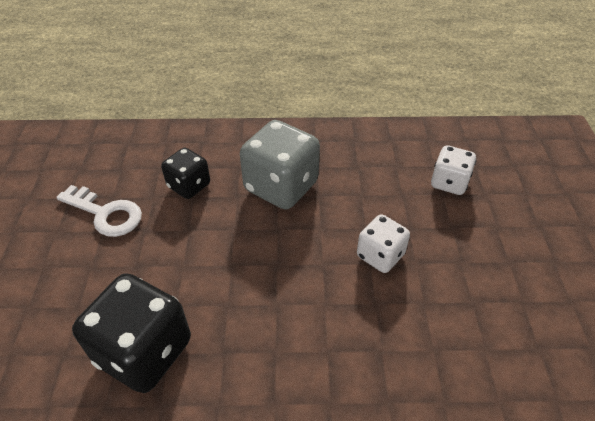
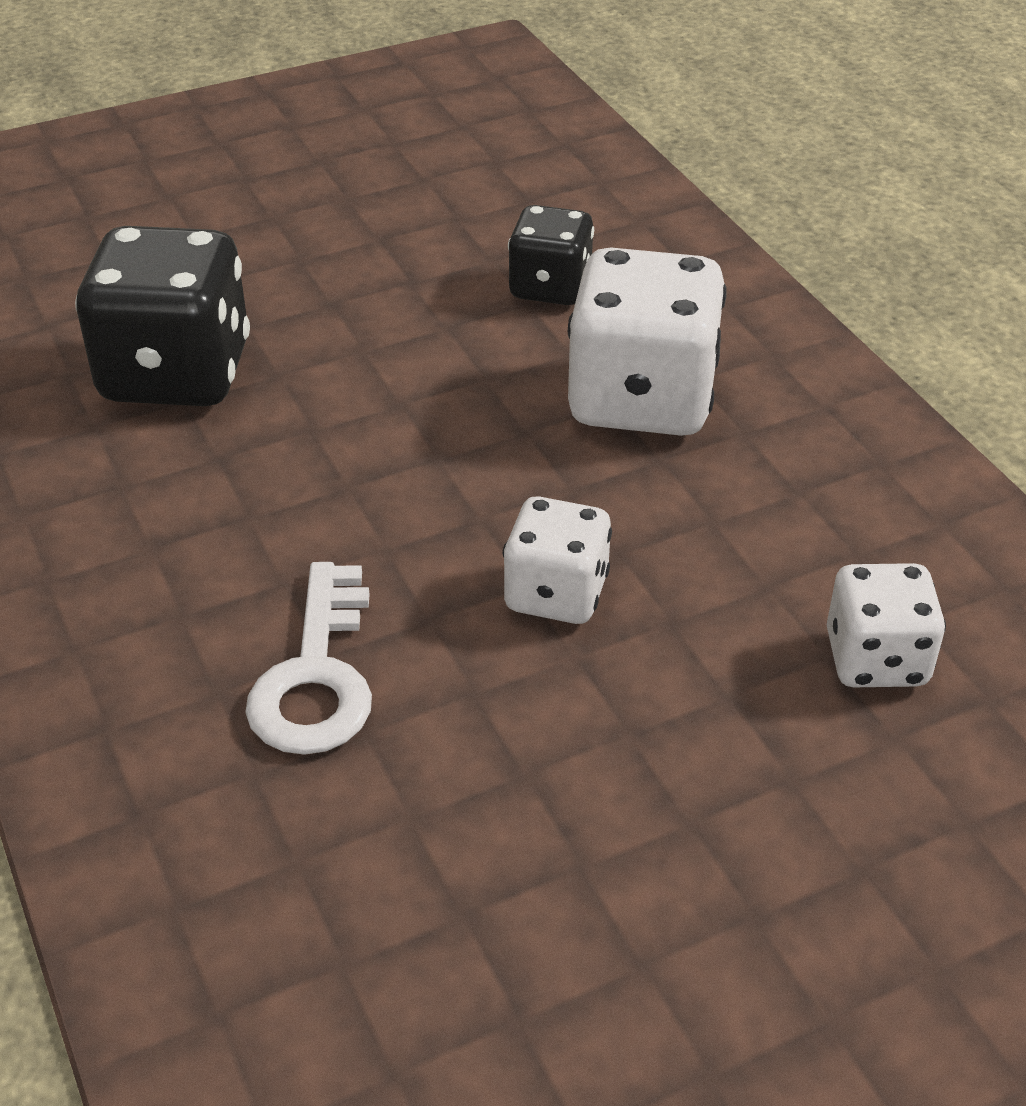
camera: 65 degrees right, 5 degrees down
white key [56,185,142,237] -> white key moved to [245,562,372,755]
grey dice [240,120,320,210] -> white dice [568,247,727,436]

